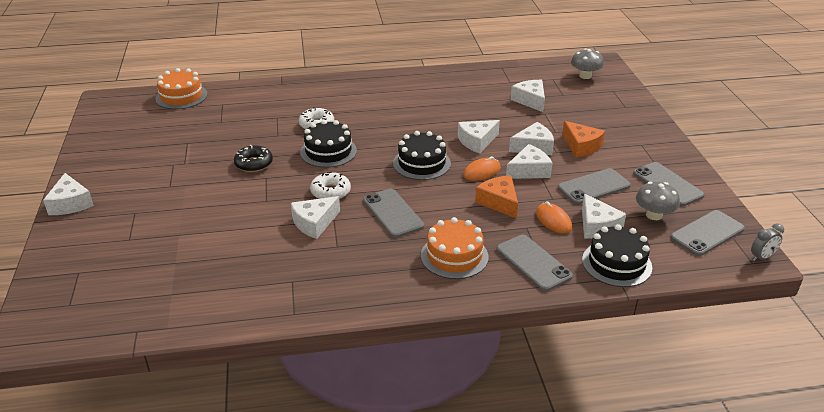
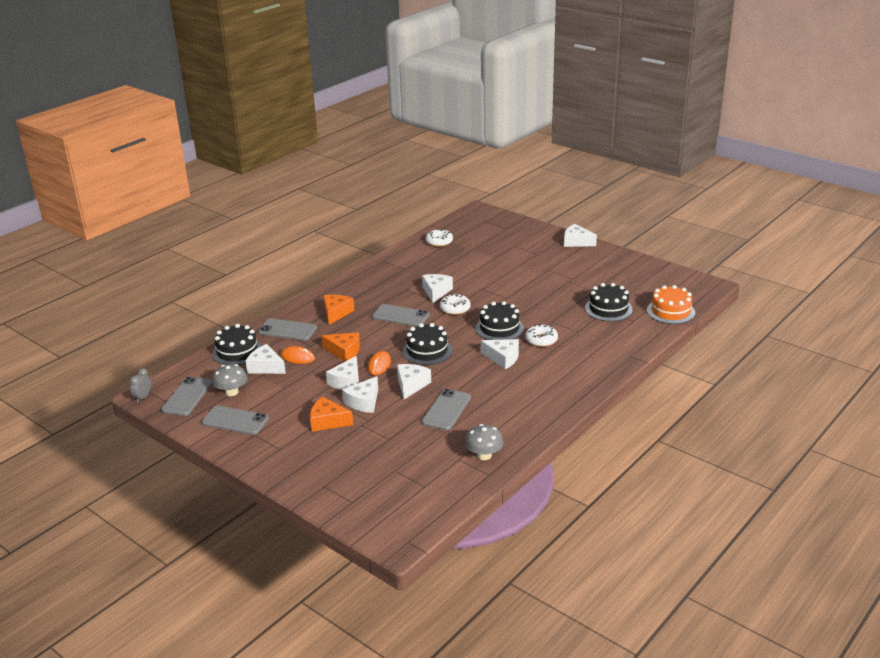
camera: 140 degrees right, 5 degrees down
black donut [234,145,273,172] -> none
orange cake [421,217,489,279] -> orange cheese [323,295,355,325]
white cheese [511,80,545,112] -> white cheese moved to [481,339,519,369]
grey phone [558,168,631,204] -> grey phone moved to [422,389,471,430]
grey mushroom [571,48,604,79] -> grey mushroom moved to [465,424,504,460]
none -> white donut [426,229,453,247]
none -> black cake [585,283,633,321]

